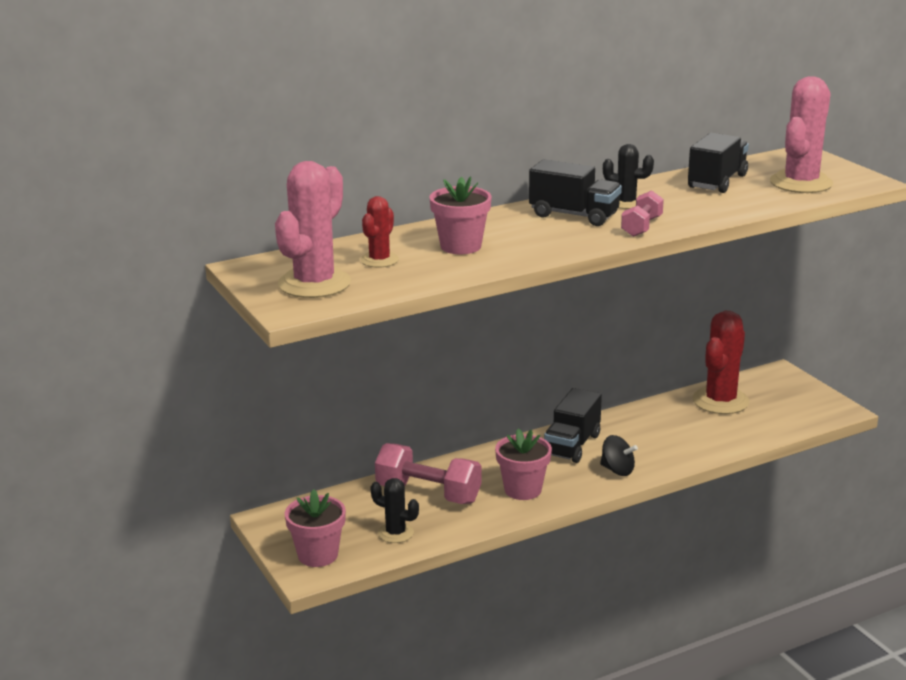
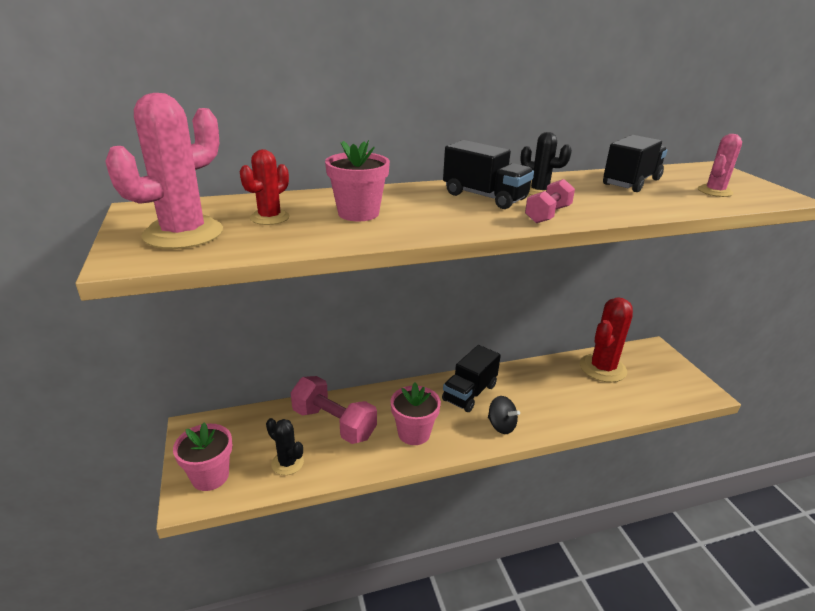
camera: 10 degrees right, 5 degrees up
pink cactus [770,76,833,193] -> pink cactus [698,134,742,197], size x0.55

